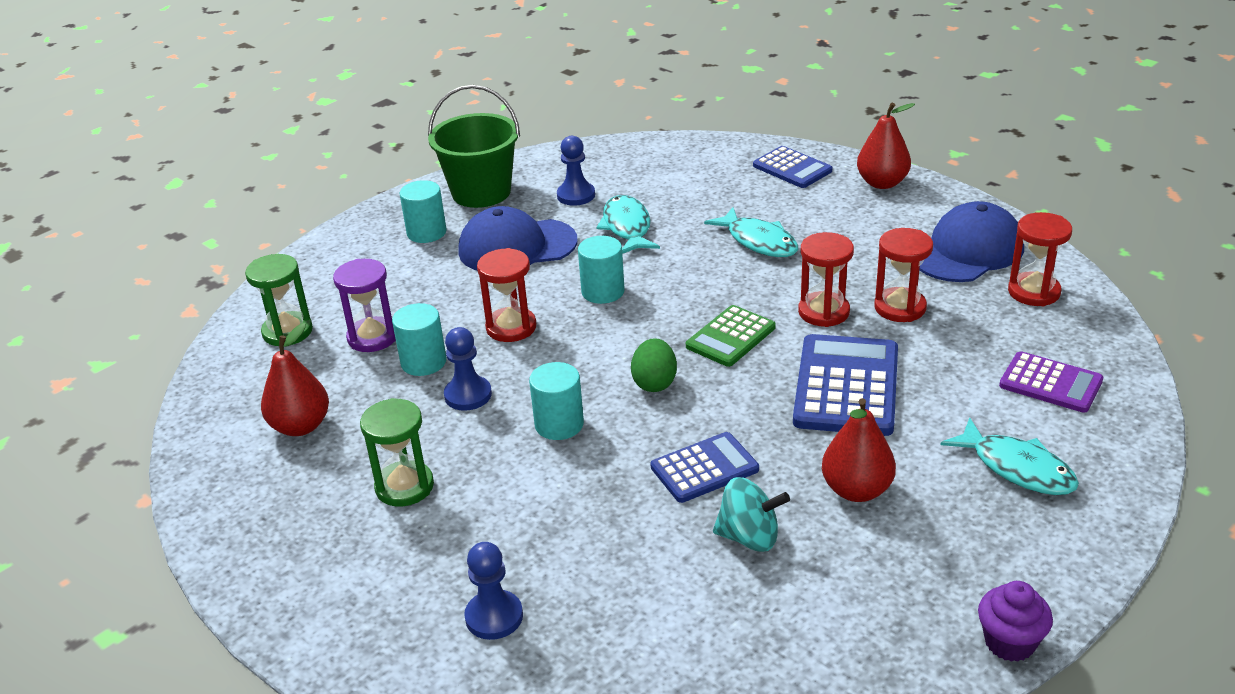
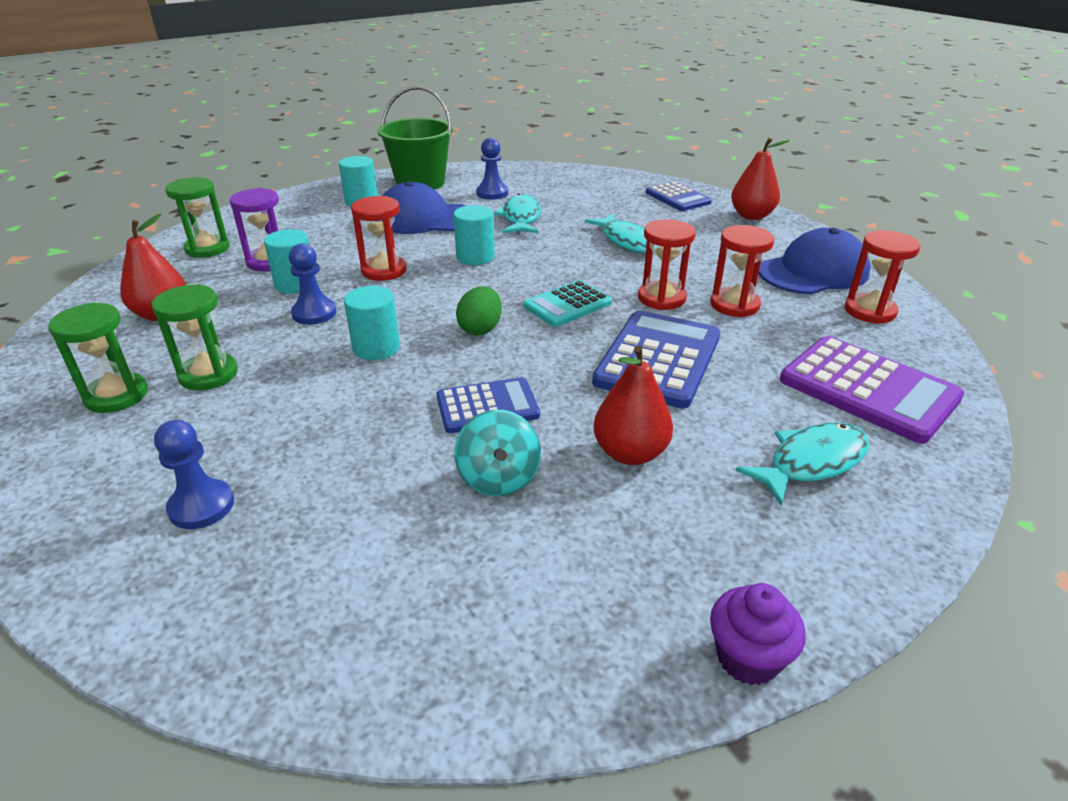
camera: 10 degrees right, 0 degrees up
green calculator [686,305,776,367] -> turquoise calculator [523,280,612,327]
turquoise spinning top [713,477,790,552] -> turquoise spinning top turned 60 degrees clockwise [454,410,541,496]
turquoise fish [940,417,1079,495] -> turquoise fish turned 90 degrees counterclockwise [736,423,869,506]
purple calculator [999,351,1103,413] -> purple calculator [780,336,965,444], size x1.62
none -> green hourglass [48,302,148,413]

